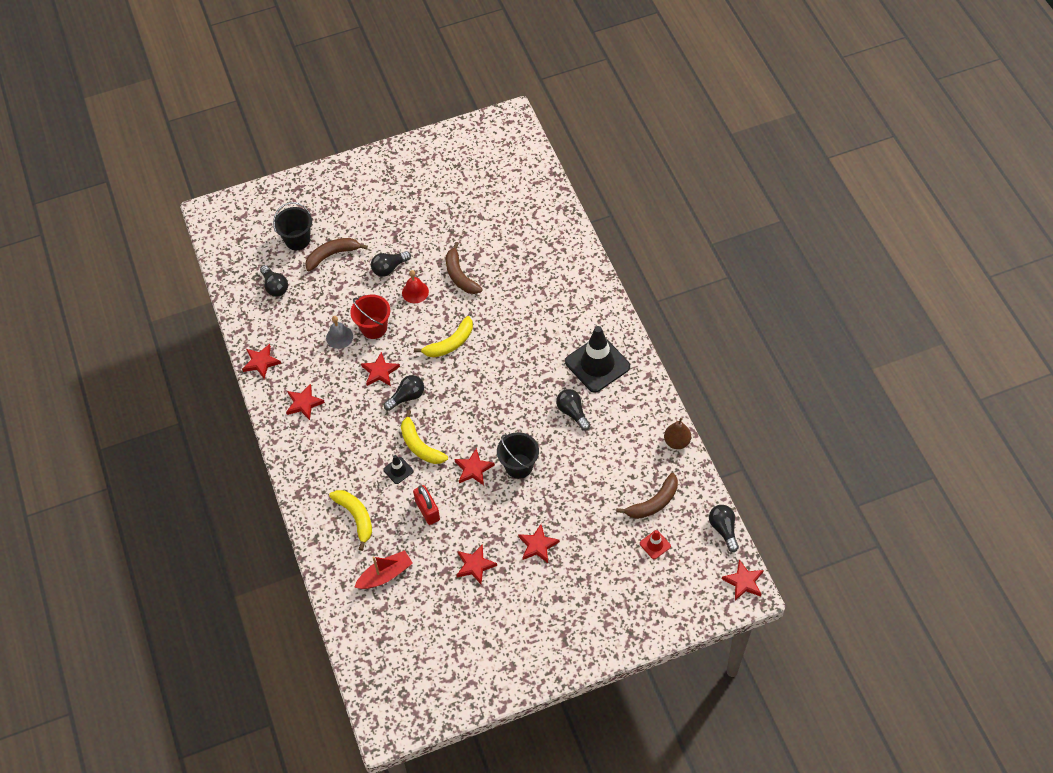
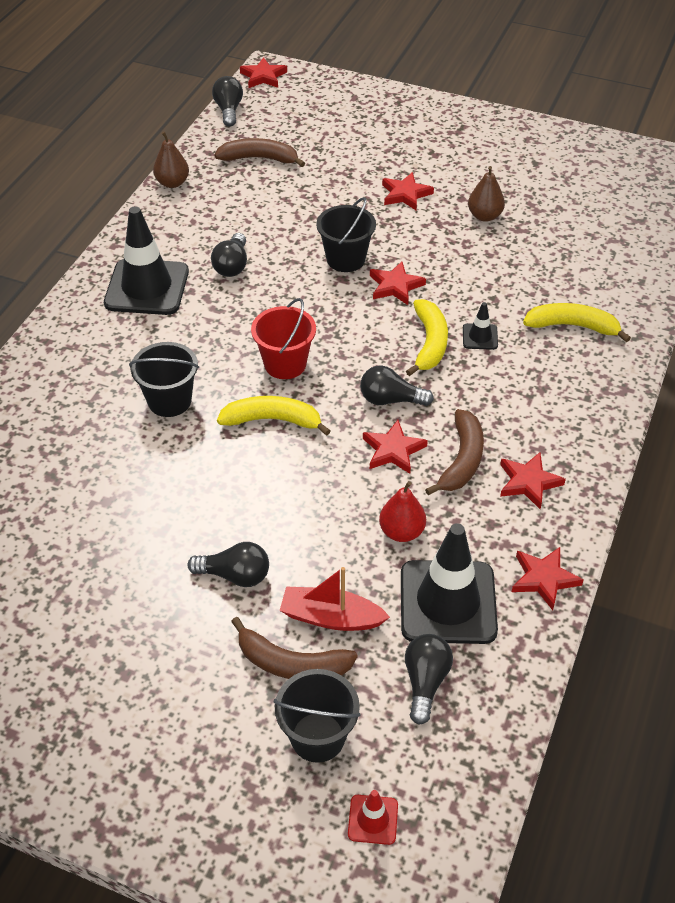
camera: 140 degrees left, 10 degrees down
grey bell [326,316,353,349] -> red pear [379,481,426,542]
yellow banana [329,490,372,551] -> yellow banana turned 90 degrees clockwise [523,303,631,342]
red bucket [350,295,390,339] -> red bucket moved to [251,298,316,379]
red boat [354,550,413,589] -> red boat moved to [279,567,390,631]
red bell [402,270,429,303] -> none
red padlock [413,485,440,525] -> none
brown banana [446,242,482,294] -> brown banana moved to [425,409,484,495]
red star [457,544,497,584] -> brown pear [468,166,505,222]
red traffic cone [640,530,671,559] -> red traffic cone moved to [348,790,398,845]
black light bulb [709,505,739,552] -> black light bulb turned 150 degrees clockwise [212,76,243,127]
none -> black bucket [129,342,199,417]
none -> black traffic cone [401,523,498,644]

